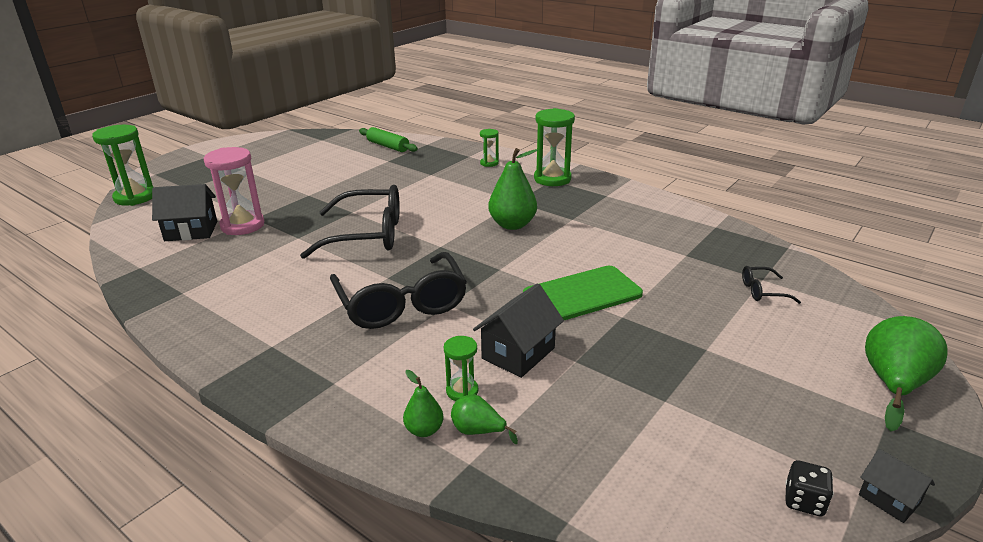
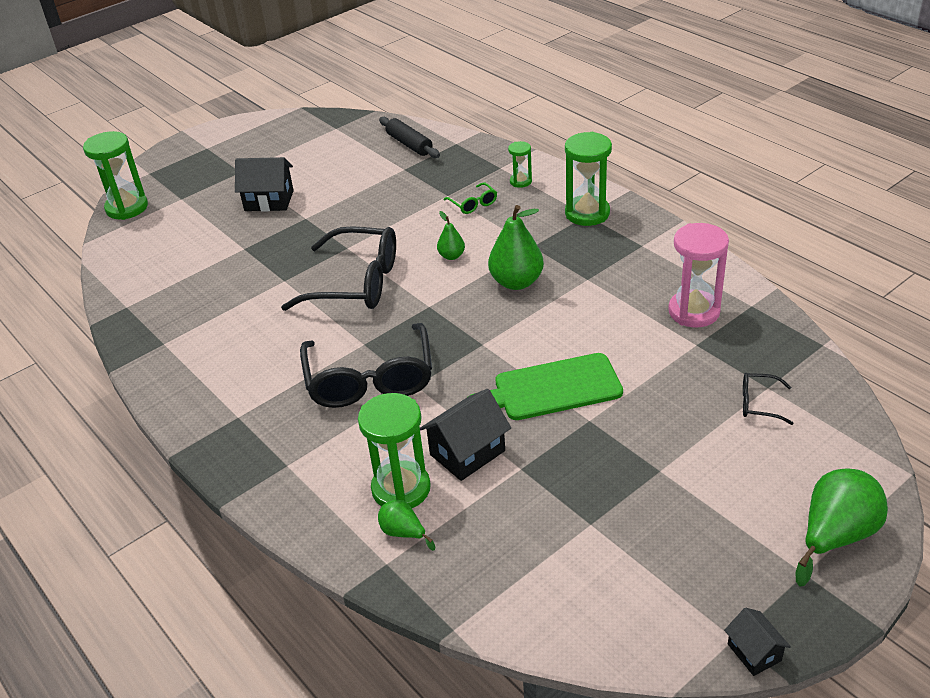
camera: 15 degrees right, 10 degrees up
black house [152,184,217,241] -> black house moved to [235,157,294,211]
pink hourglass [204,147,265,235] -> pink hourglass moved to [668,223,729,327]
green rolling pin [359,127,418,152] -> black rolling pin [379,117,440,158]
green pear [403,370,443,437] -> green pear moved to [437,211,465,260]
green hourglass [444,336,478,401] -> green hourglass [358,393,431,508], size x1.91
black dice [785,460,834,516] -> none
none -> green glasses [443,183,497,214]

